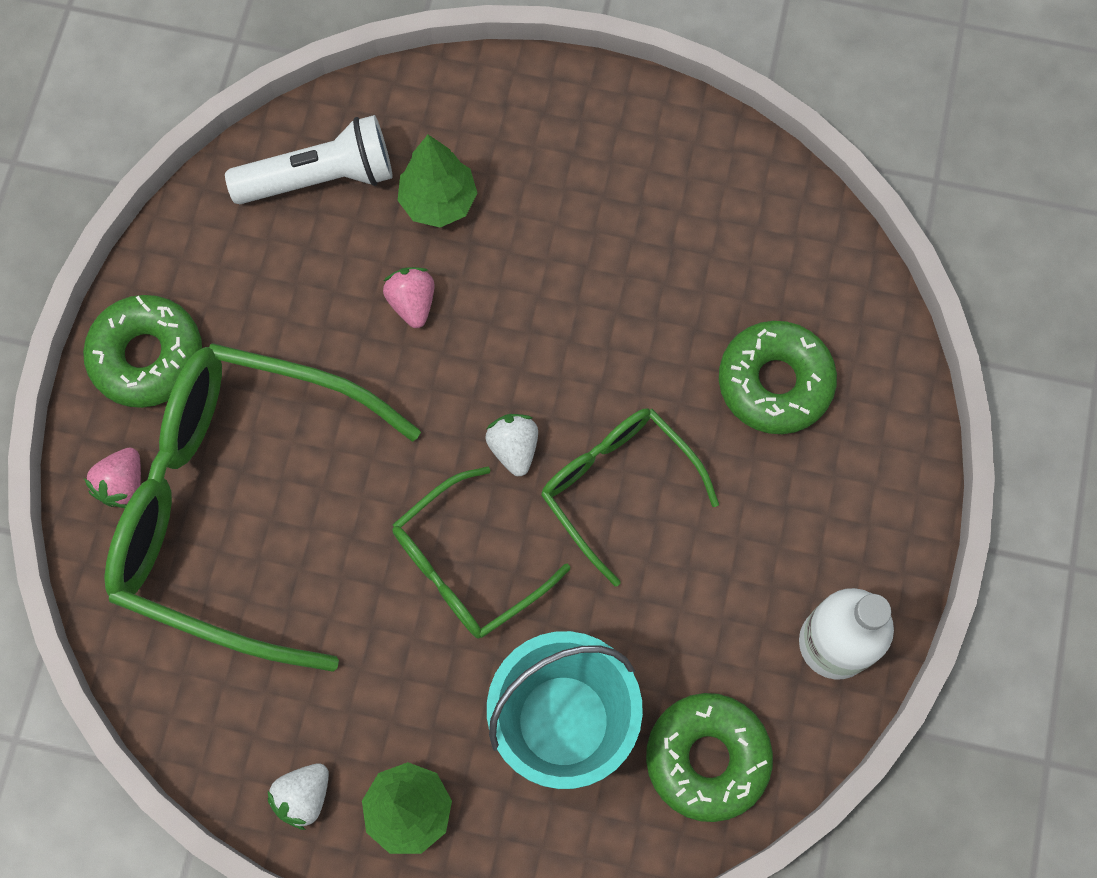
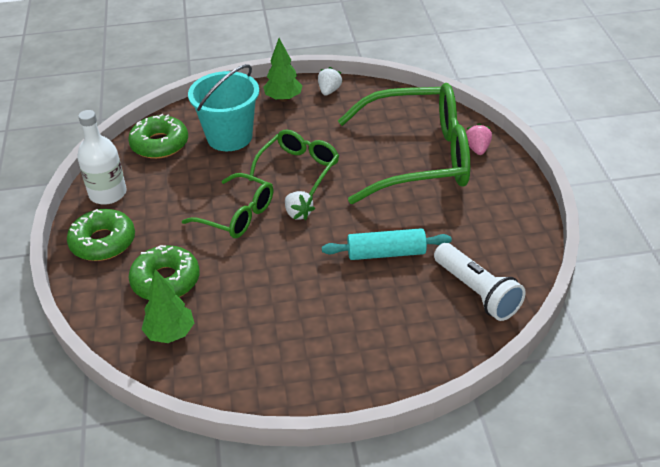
camera: 160 degrees right, 30 degrees down
green donut [83,295,202,408] -> green donut moved to [67,209,135,261]
white flashlight [225,115,393,204] -> white flashlight turned 90 degrees counterclockwise [434,243,526,321]
pink strawberry [383,267,434,328] -> turquoise rolling pin [322,228,452,260]
green tree [397,135,477,228] -> green tree moved to [142,269,194,343]

